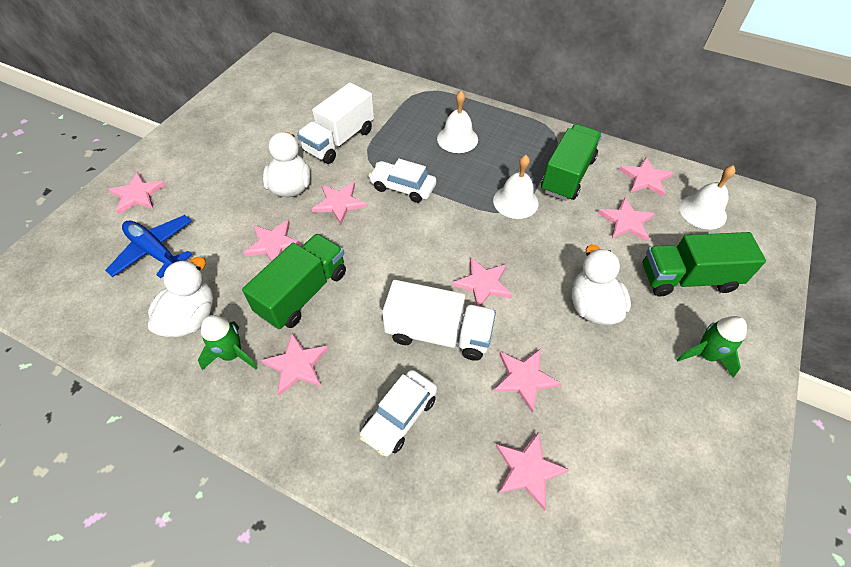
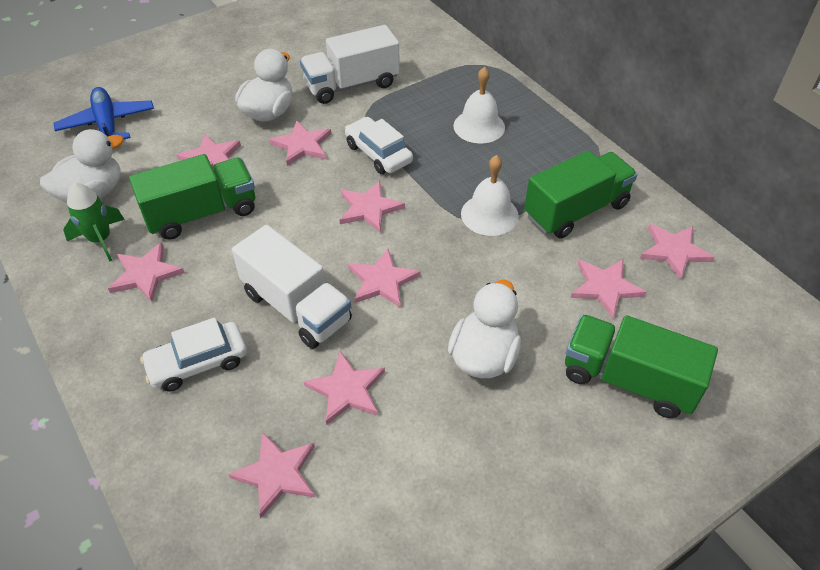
camera: 30 degrees right, 5 degrees down
pink star [108,172,166,214] -> pink star moved to [340,181,405,233]
green rocket [676,316,747,378] -> none
white bell [679,165,736,229] -> none

